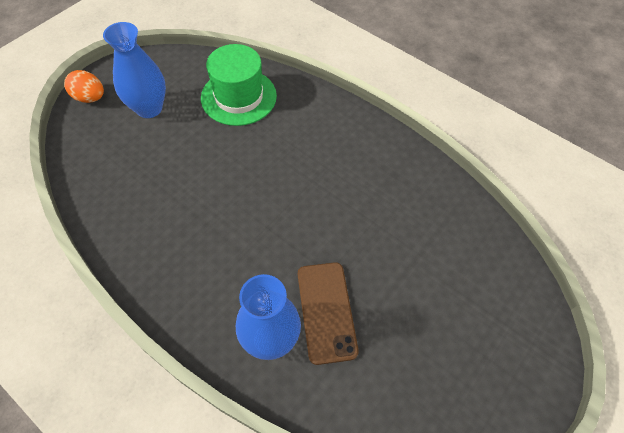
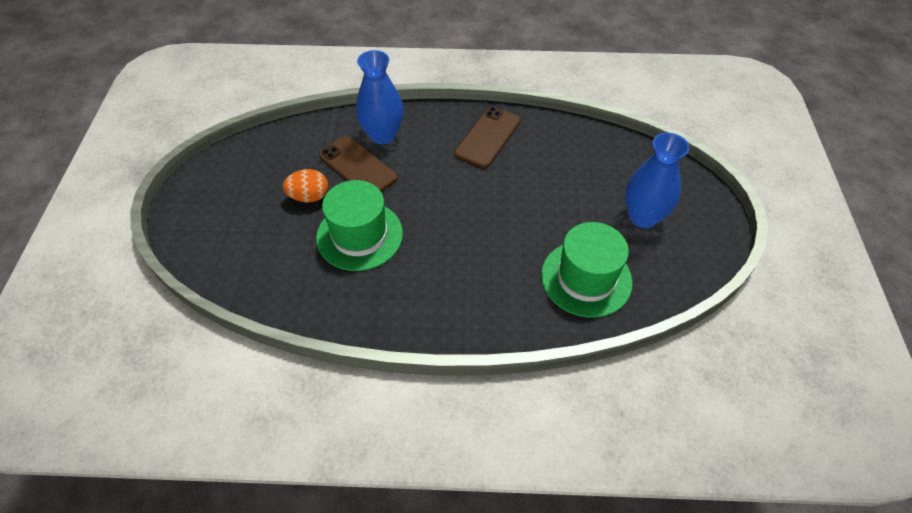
camera: 145 degrees right, 5 degrees down
orange egg [64,70,104,103] -> orange egg moved to [283,169,328,203]
none -> green hat [316,180,403,271]
none -> brown phone [455,107,521,168]

